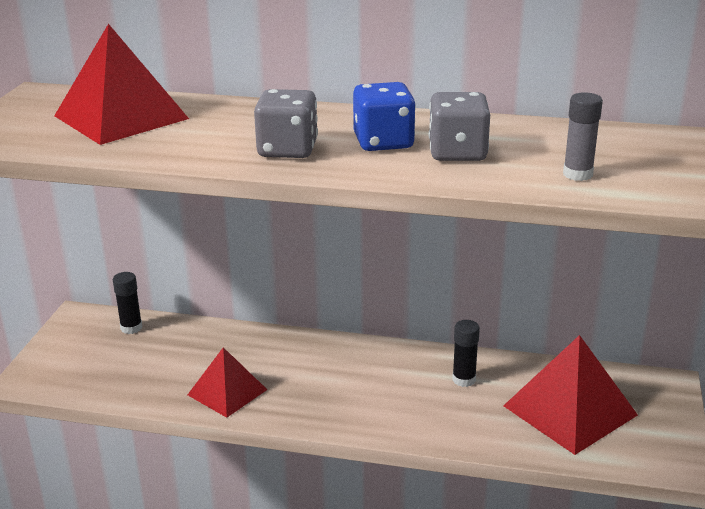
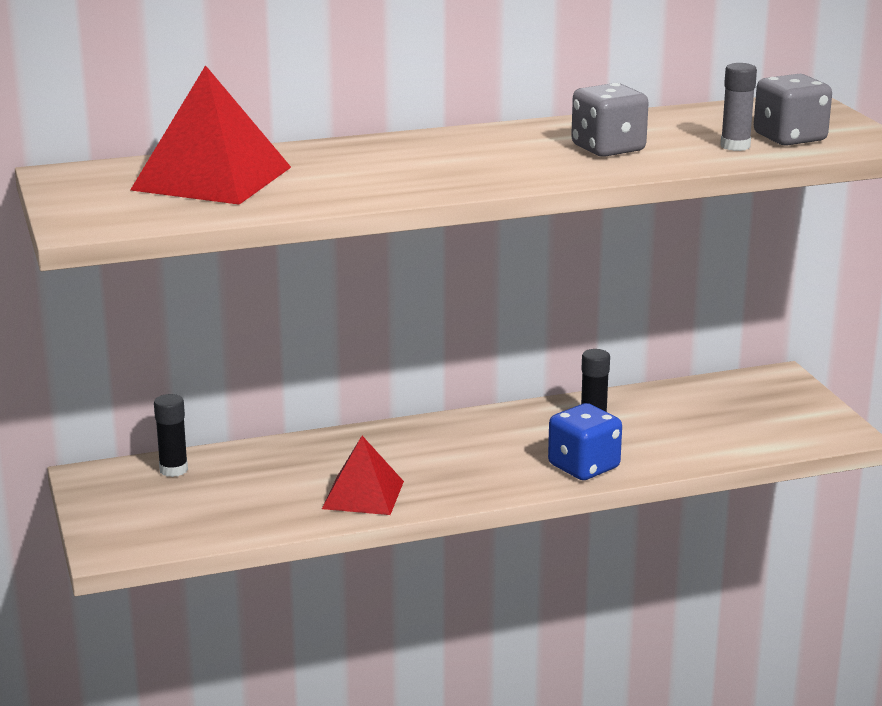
camera: 30 degrees left, 5 degrees down
grey dice [254,89,318,158] -> grey dice moved to [754,74,832,145]
blue dice [353,82,416,151] -> blue dice moved to [548,403,622,480]
red pyramid [503,335,638,455] -> none

